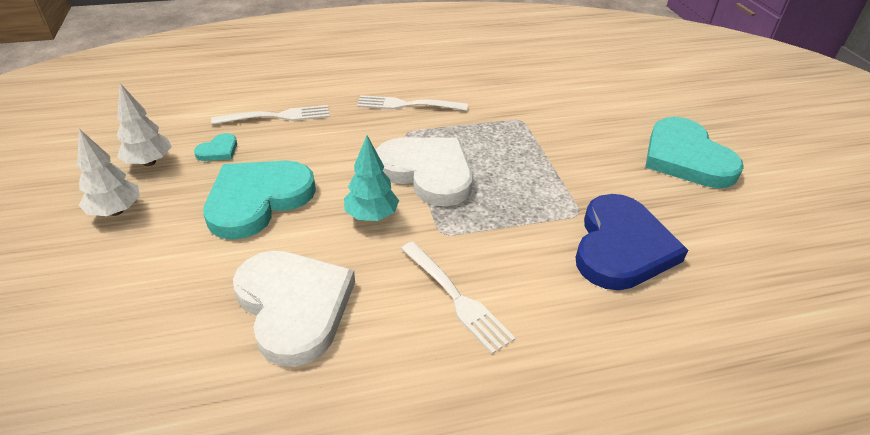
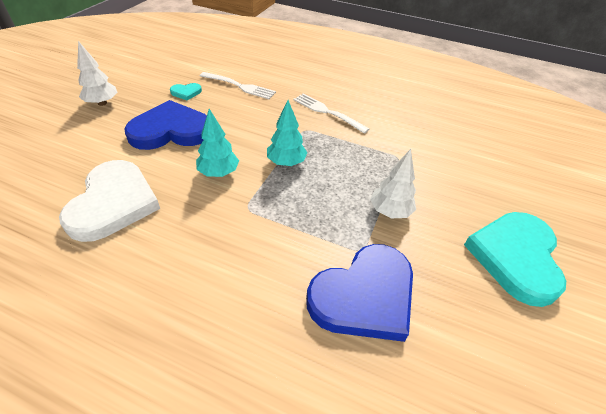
camera: 35 degrees right, 5 degrees up
white tree [117,83,172,166] -> white tree moved to [370,149,416,218]
turquoise heart [203,161,316,240] -> blue heart [124,100,207,150]
white heart [376,138,473,206] -> turquoise tree [267,100,307,166]
white fork [401,242,515,354] -> none

